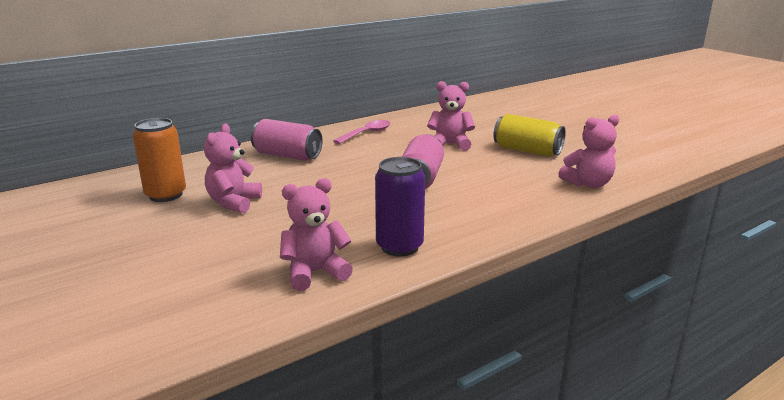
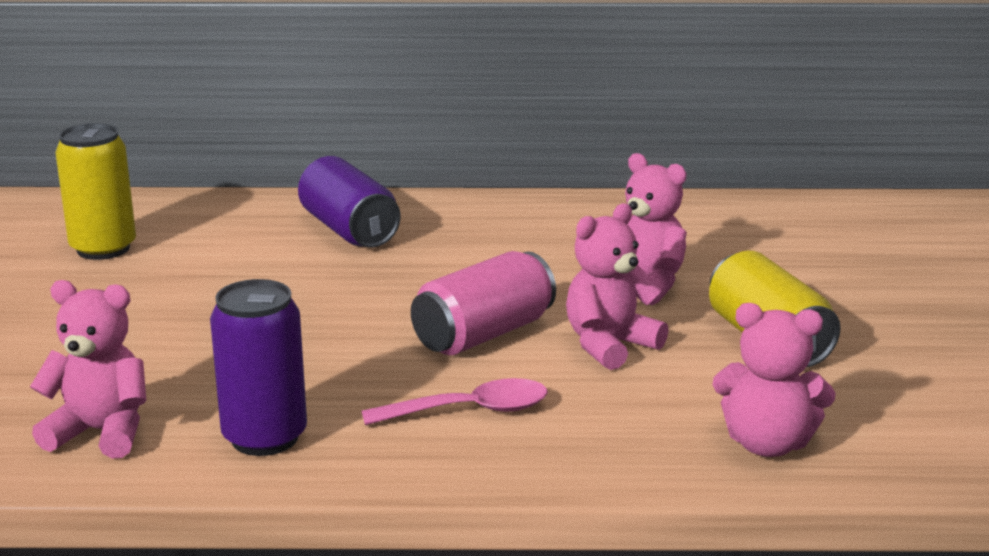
camera: 35 degrees right, 0 degrees up
orange can [133,118,186,202] -> yellow can [55,123,136,260]
pink teddy bear [204,124,262,213] -> pink teddy bear moved to [566,203,669,370]
pink can [251,119,323,161] -> purple can [298,156,401,248]
pink spoon [334,120,390,144] -> pink spoon moved to [362,378,547,425]

